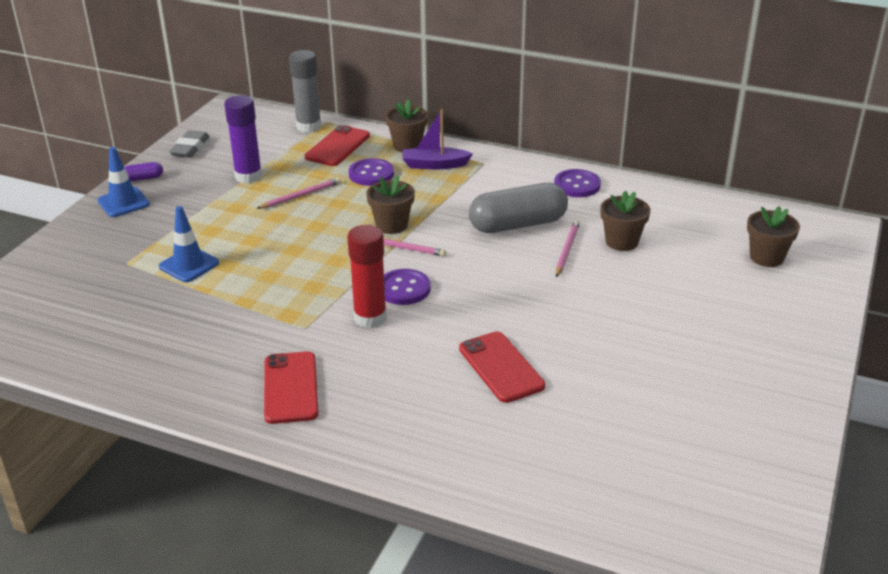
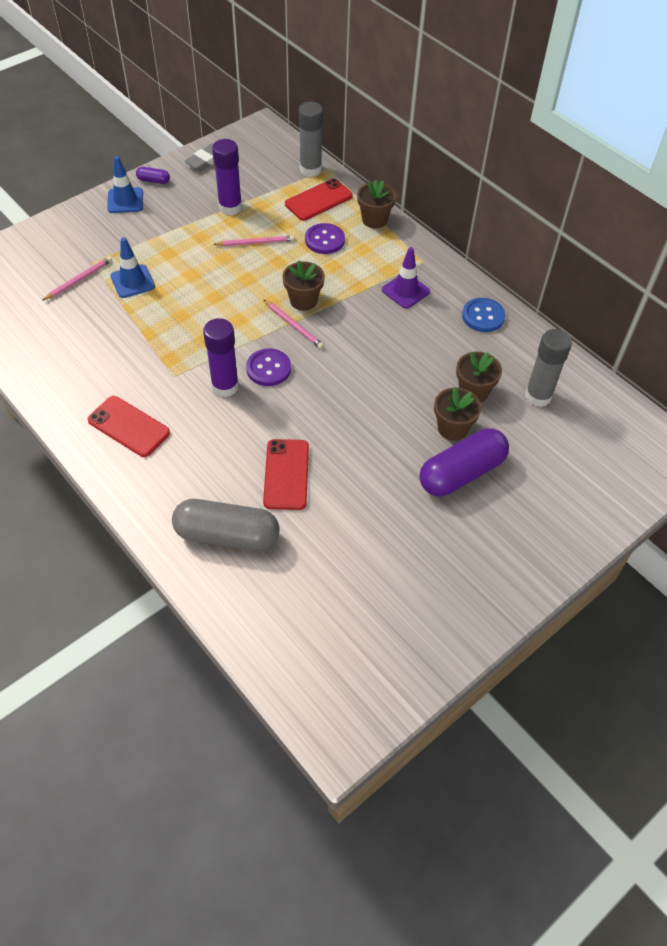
camera: 25 degrees right, 20 degrees up
red phone [264,351,319,424] -> red phone turned 75 degrees counterclockwise [88,396,170,457]
red glue stick [347,225,387,328] -> purple glue stick [203,318,239,397]
purple boat [402,110,473,169] -> none
grey capsule [469,183,568,233] -> grey capsule moved to [172,499,280,551]
purple button [554,169,601,197] -> blue button [462,298,505,332]
pink pencil [556,220,580,277] -> pink pencil moved to [43,256,112,300]
brown flower pot [747,206,800,267] -> brown flower pot moved to [434,387,481,441]
none -> purple traffic cone [382,247,430,309]
none -> purple capsule [420,428,509,497]
none -> grey glue stick [525,329,572,407]

